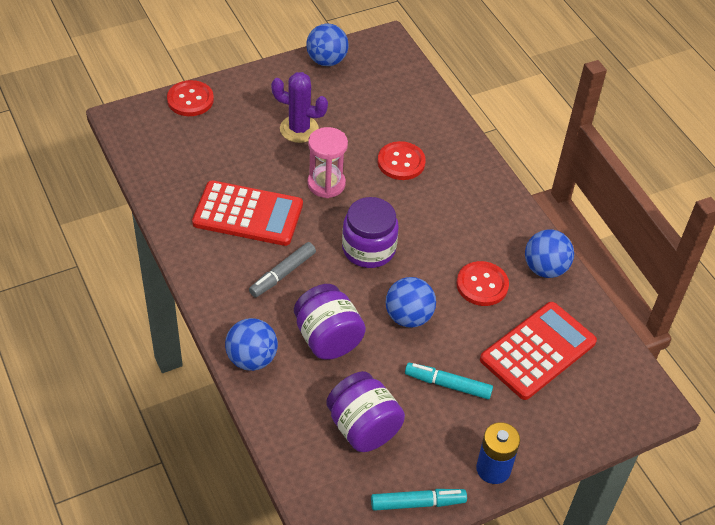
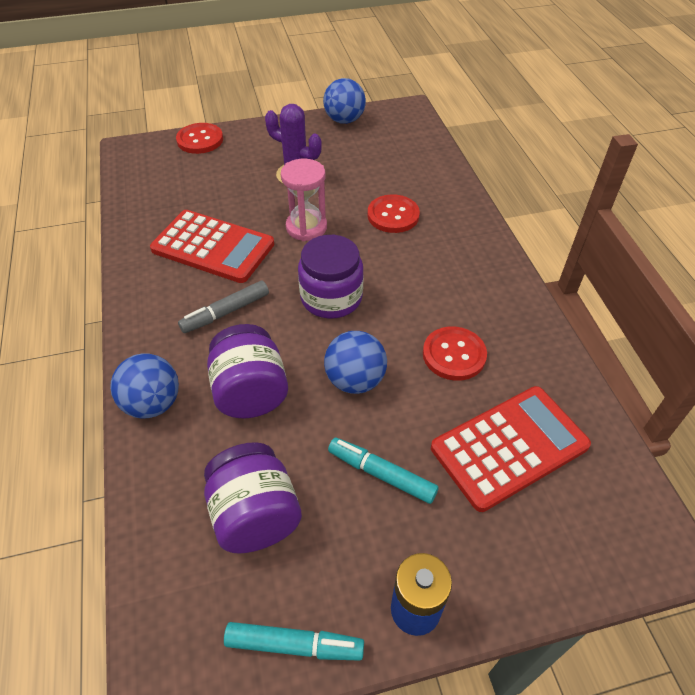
camera: 15 degrees right, 0 degrees up
blue ball [525,230,574,278] -> none

